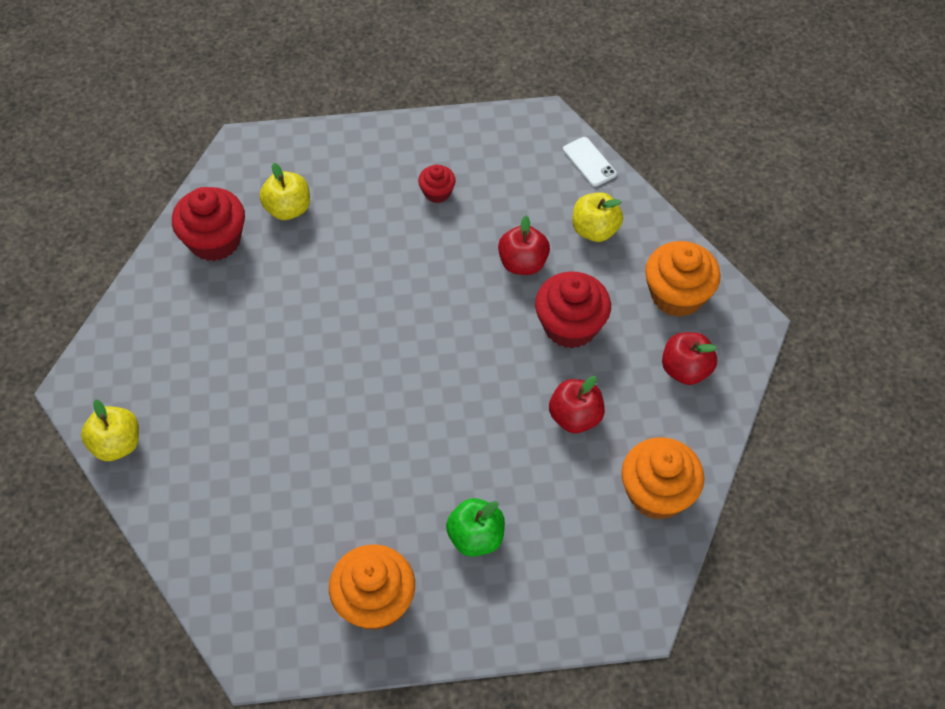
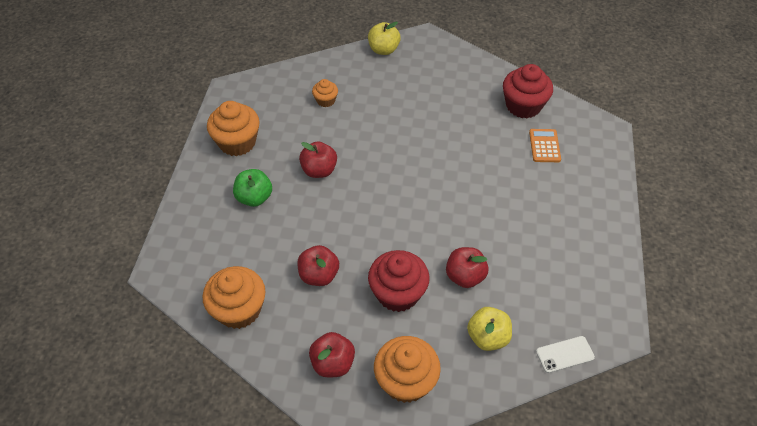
camera: 105 degrees right, 5 degrees down
yellow apple [259,163,310,220] -> orange calculator [529,129,561,162]
red cupcake [418,165,456,203] -> none
none -> red apple [299,141,337,178]
none -> orange cupcake [312,79,338,107]

